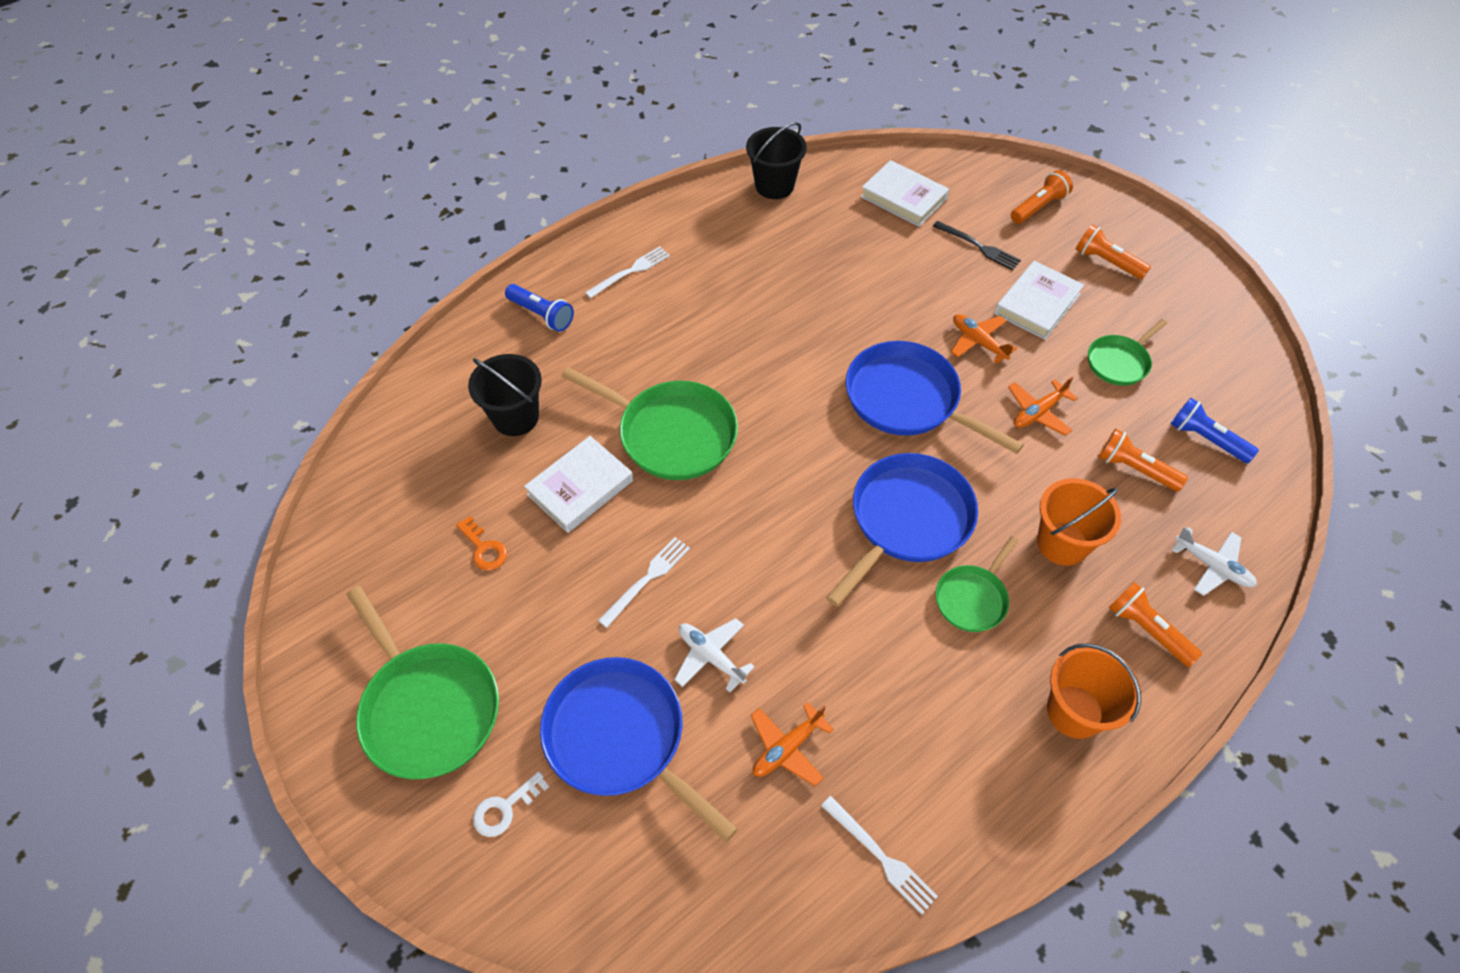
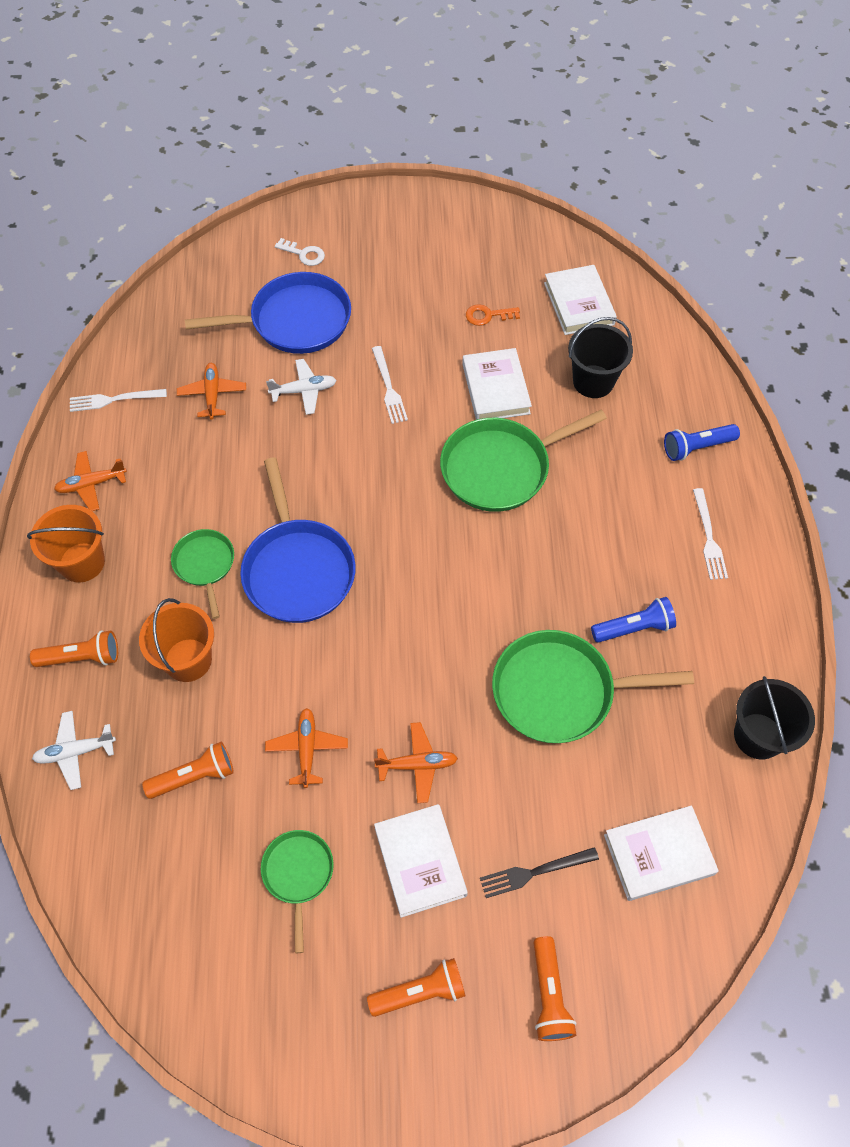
camera: 125 degrees right, 5 degrees up
green pan [346,586,499,779] -> green pan moved to [492,630,694,743]
white key [473,771,549,837] -> white key turned 120 degrees clockwise [275,238,325,266]
blue pan [846,341,1024,454] -> none
blue flashlight [1170,398,1259,463] -> blue flashlight moved to [591,597,676,643]
none -> orange plane [54,451,127,511]
none -> white book [544,265,617,335]

